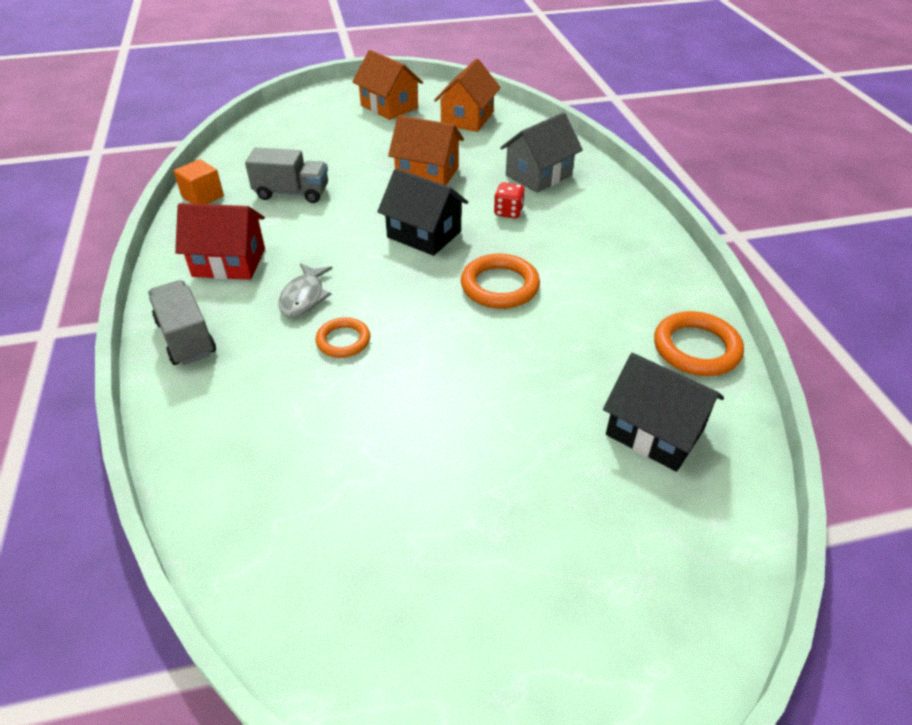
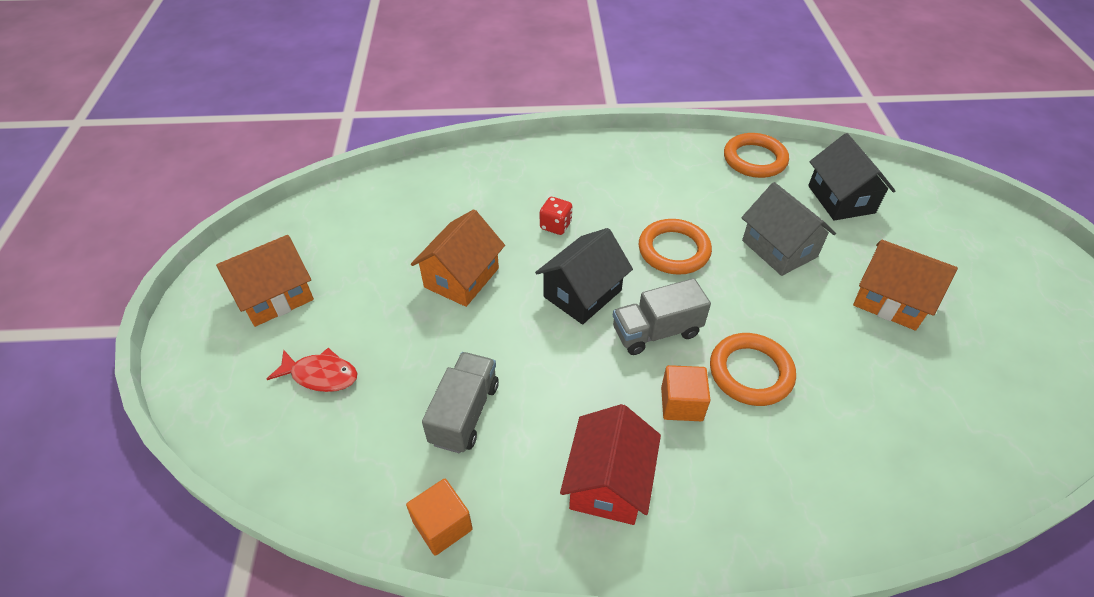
camera: 80 degrees left, 5 degrees up
grey truck [148,280,216,365] -> grey truck moved to [613,278,711,355]
grey fish [279,263,333,318] -> orange cube [661,365,710,421]
orange ring [316,317,371,358] -> orange ring [710,333,796,406], size x1.58
orange house [434,58,501,132] -> orange house moved to [853,240,958,330]
grey house [500,112,583,193] -> grey house moved to [741,182,836,276]
black house [603,353,724,472] -> black house turned 60 degrees counterclockwise [808,133,896,221]
none -> red fish [267,348,358,392]

